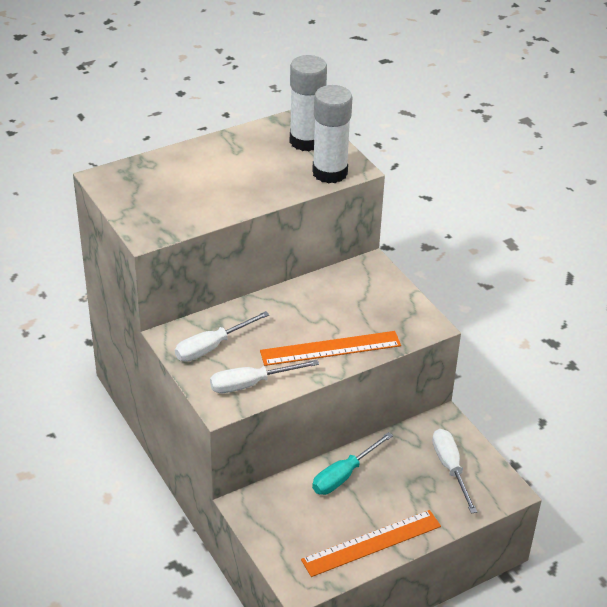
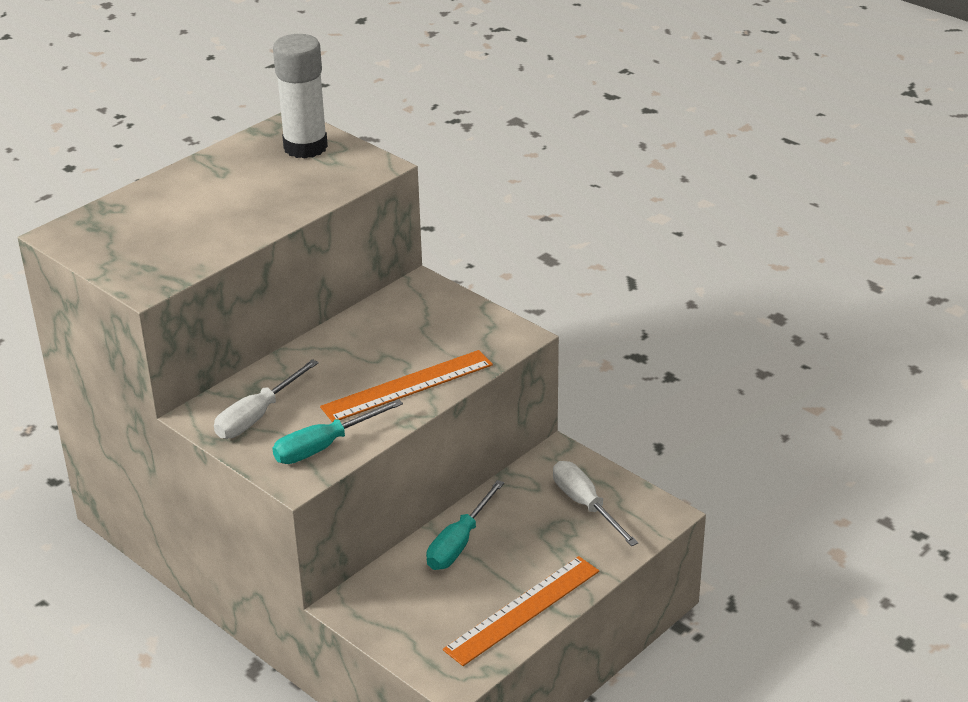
camera: 15 degrees left, 5 degrees down
white screwdriver [210,360,319,393] -> turquoise screwdriver [272,399,403,464]
white glue stick [312,85,353,184] -> none

